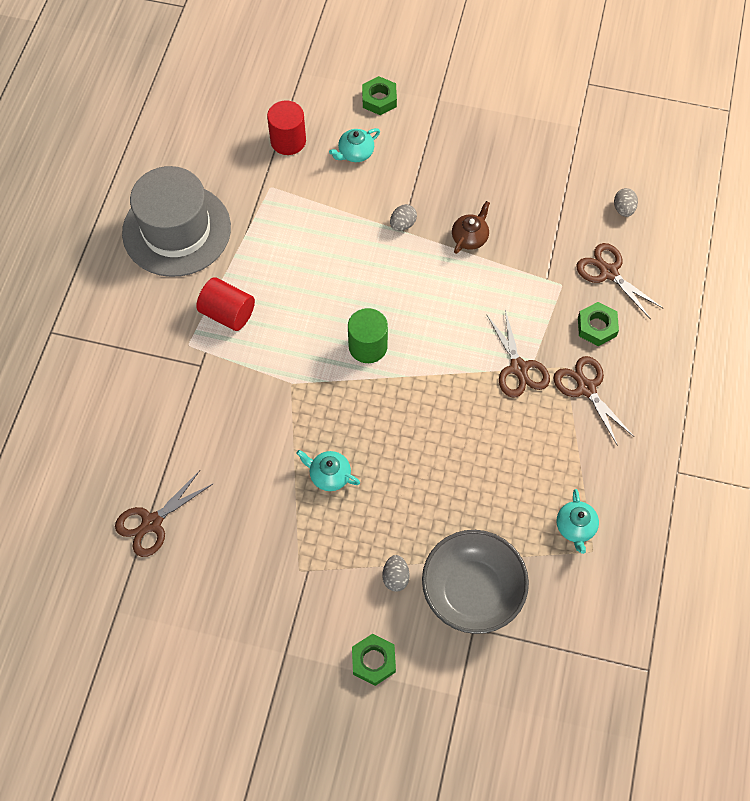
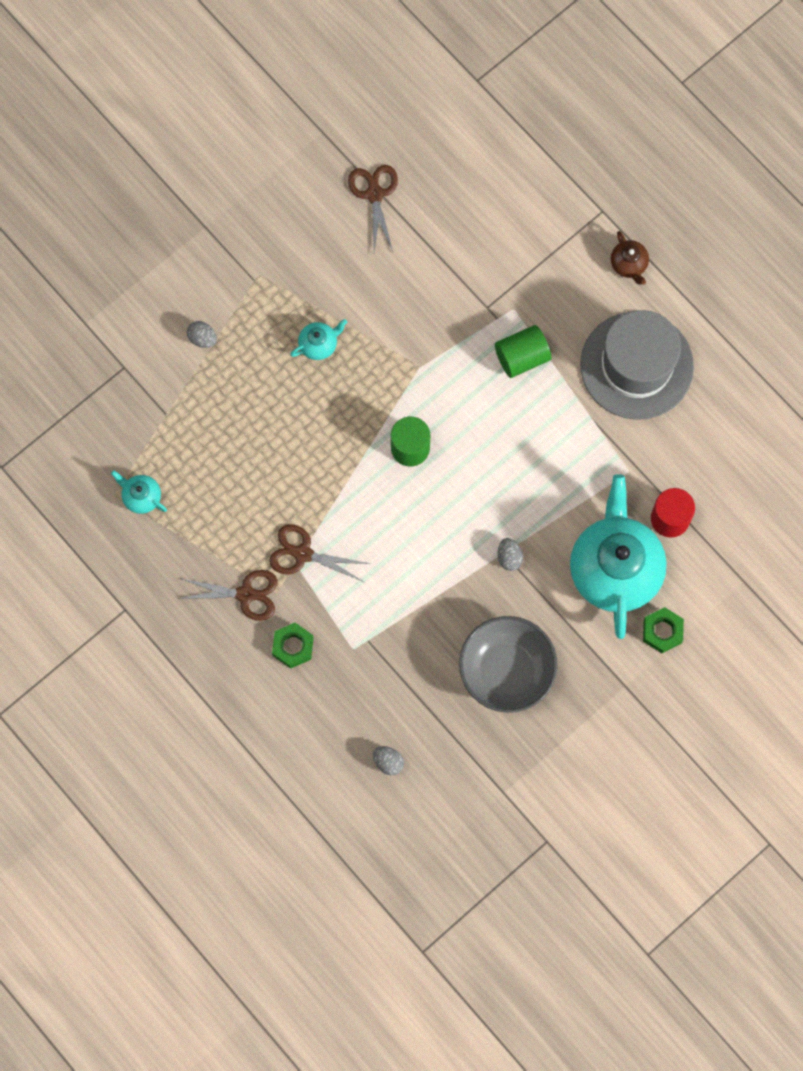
camera: 125 degrees right, 10 degrees up
red cylinder [196,277,255,331] -> green cylinder [495,325,551,378]
turquoise teapot [329,128,380,162] -> turquoise teapot [570,474,667,639], size x2.41
green nut [352,634,396,686] -> none
grey bowl [422,530,529,634] -> grey bowl moved to [459,616,558,713]
brown teapot [452,201,490,254] -> brown teapot moved to [611,231,649,285]
brown scissors [576,243,664,319] -> none

